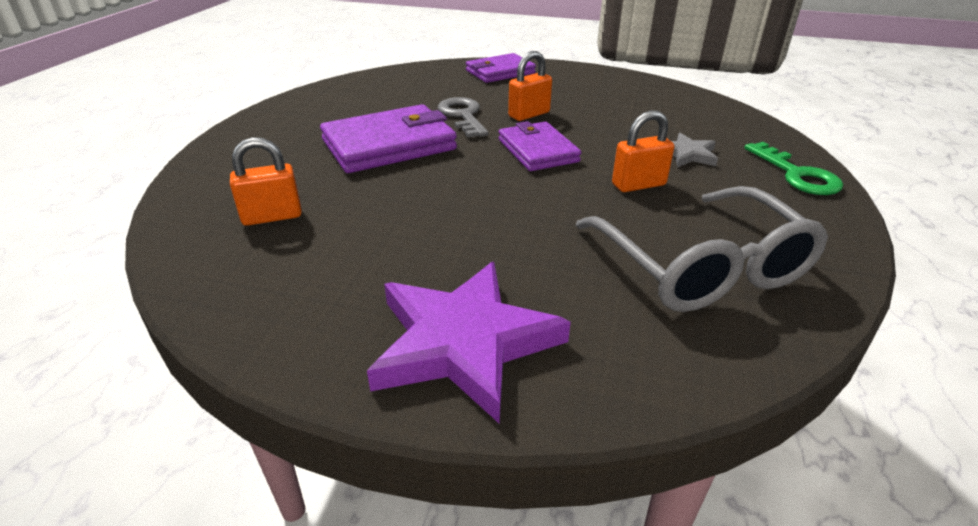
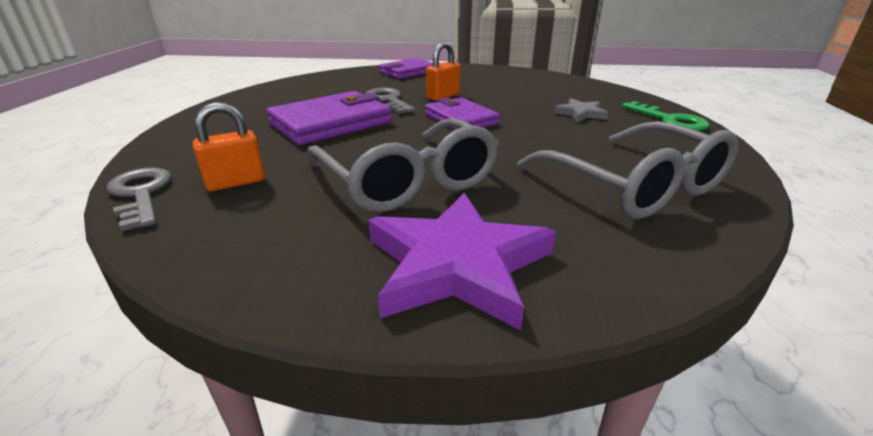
camera: 10 degrees left, 5 degrees down
orange padlock [612,110,674,192] -> none
none -> grey key [107,168,172,231]
none -> grey glasses [308,118,499,212]

